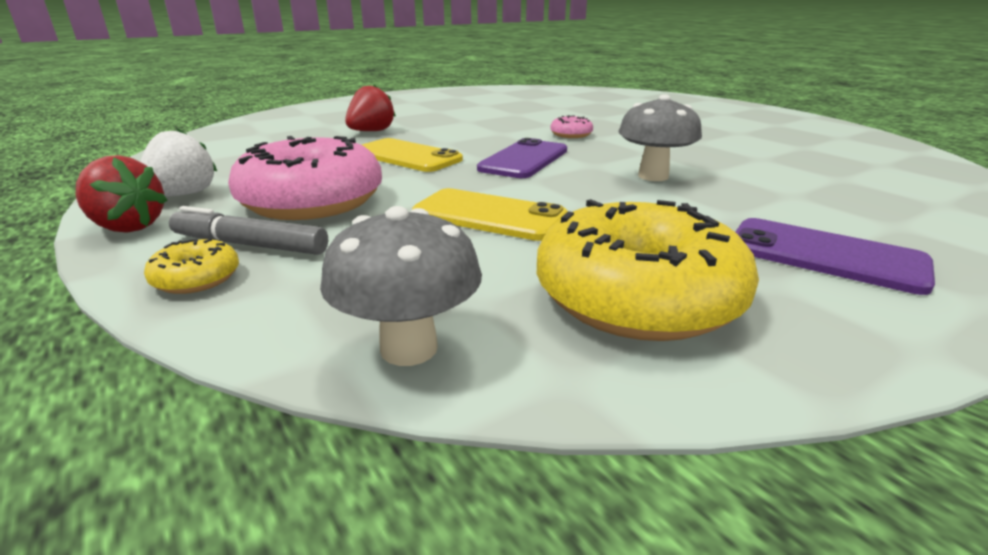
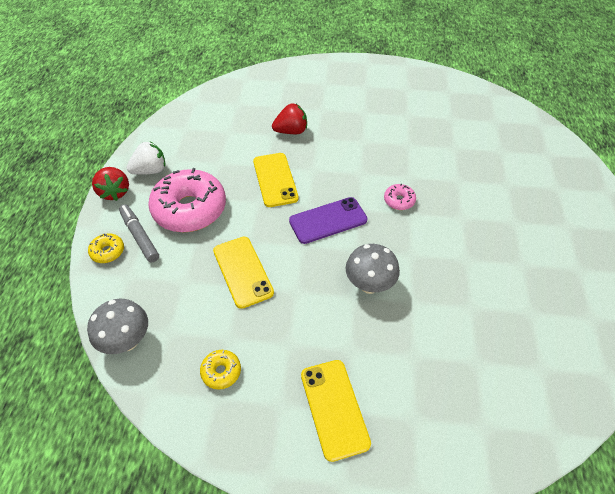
camera: 40 degrees right, 25 degrees up
yellow donut [537,199,759,341] -> yellow donut [200,350,241,390], size x0.43
purple phone [735,218,935,295] -> yellow phone [301,360,371,462]

